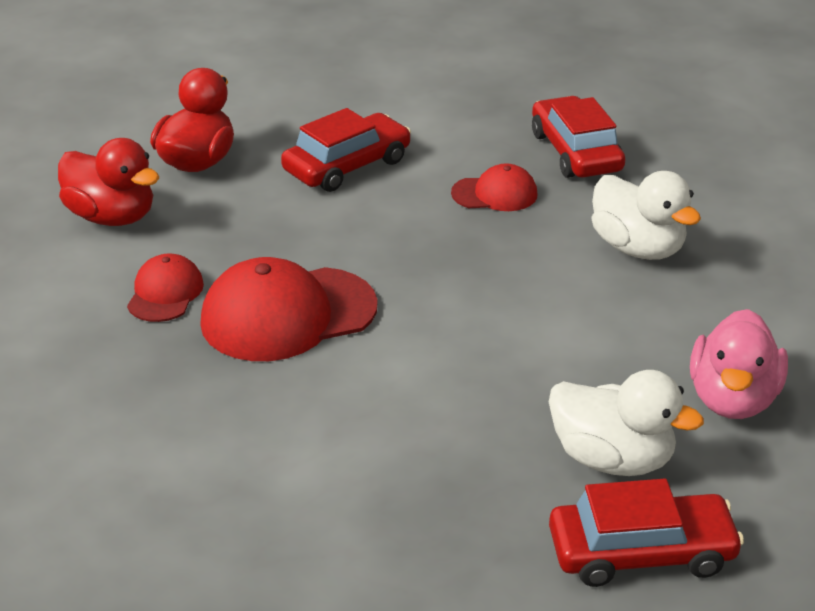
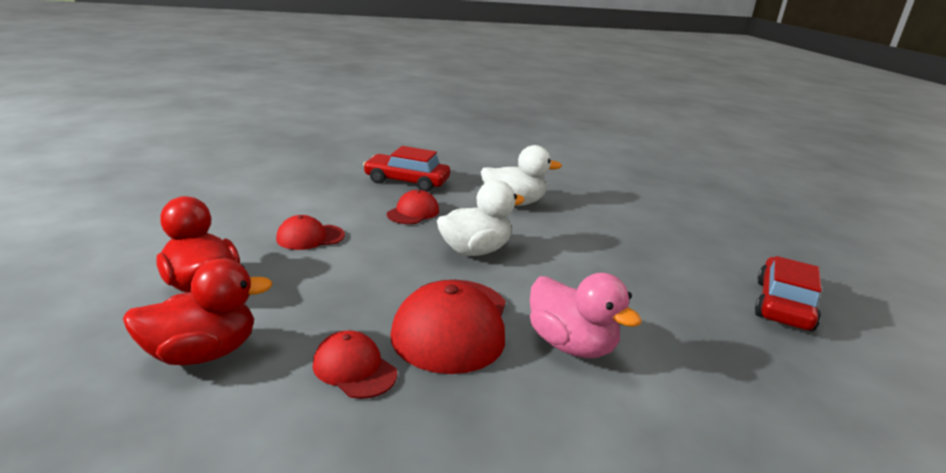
camera: 60 degrees left, 10 degrees down
red car [281,108,411,192] -> red cap [276,215,345,250]
white duck [549,370,704,476] -> white duck moved to [437,180,525,256]
pink duck [690,309,788,419] -> pink duck moved to [530,273,642,358]

